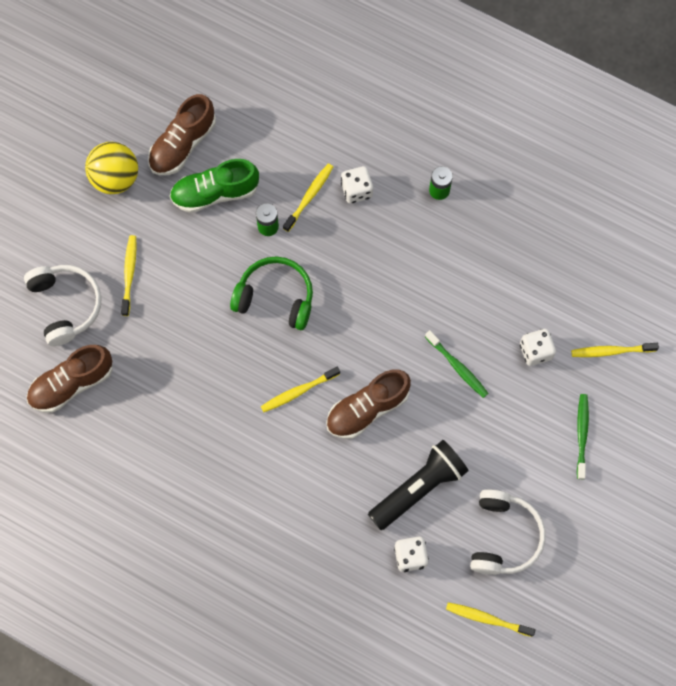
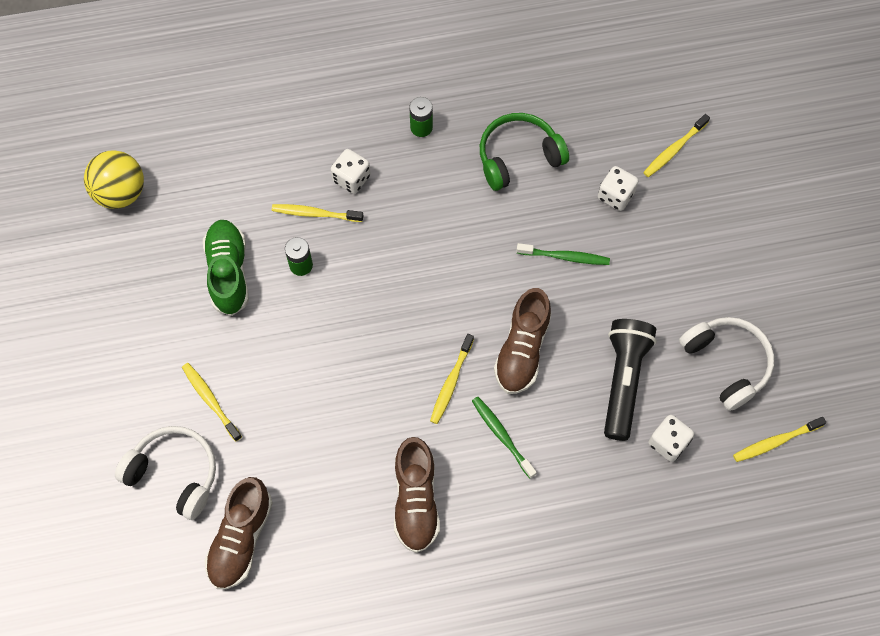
camera: 40 degrees left, 5 degrees down
yellow ball [85,142,138,194] -> yellow ball moved to [84,150,144,209]
brown shoe [148,94,216,175] -> brown shoe moved to [394,437,440,553]
green shoe [170,159,259,213] -> green shoe turned 135 degrees clockwise [203,220,249,316]
green headphones [230,256,313,330] -> green headphones moved to [480,113,569,191]
yellow toothbrush [283,163,333,232] -> yellow toothbrush turned 75 degrees counterclockwise [272,204,363,222]
green toothbrush [577,394,589,480] -> green toothbrush moved to [472,397,537,478]

